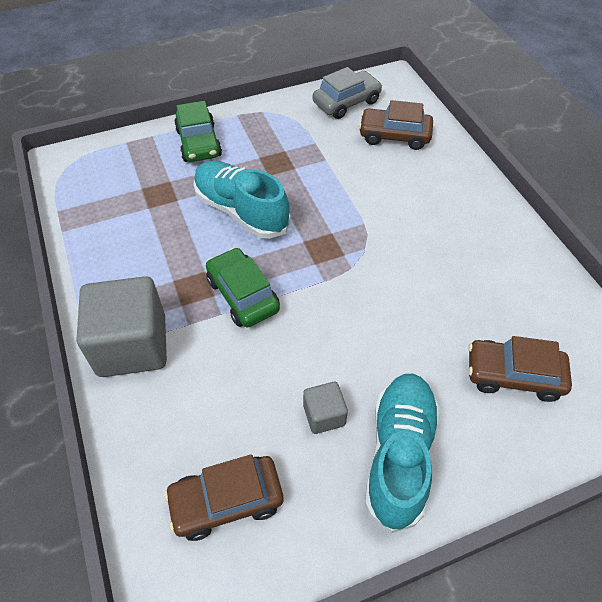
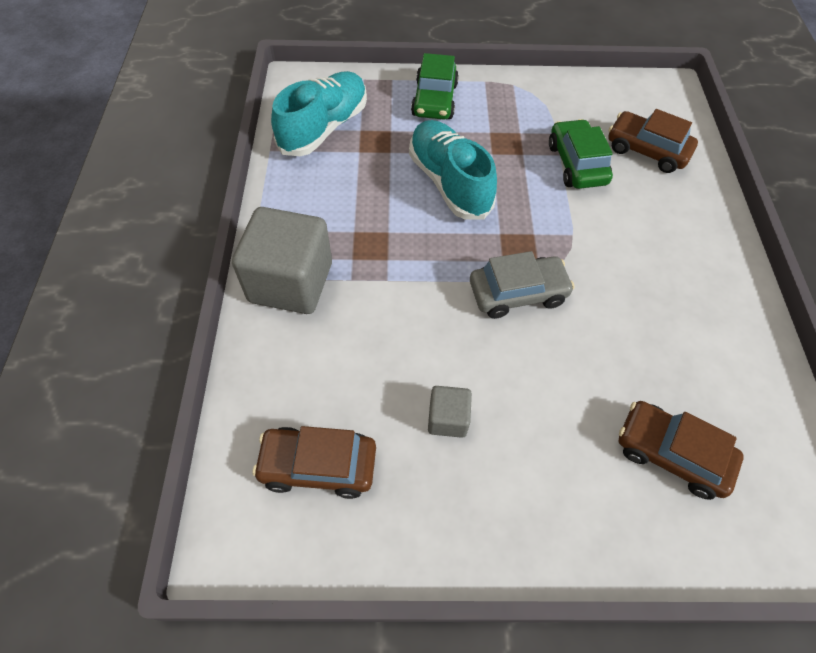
camera: 20 degrees right, 5 degrees up
green car [206,247,280,327] -> green car moved to [549,119,613,189]
grey car [313,67,382,119] -> grey car moved to [470,251,575,319]
turquoise shoe [365,374,440,533] -> turquoise shoe moved to [271,71,367,156]

